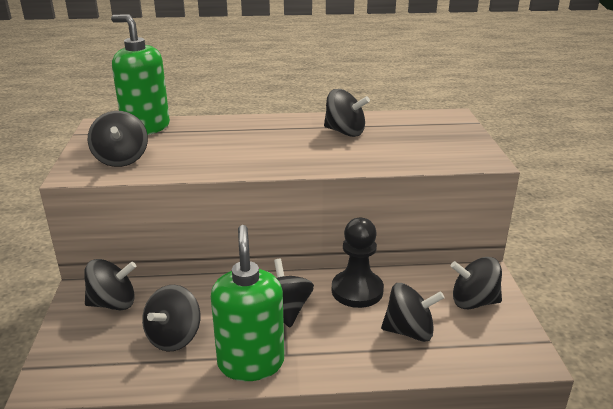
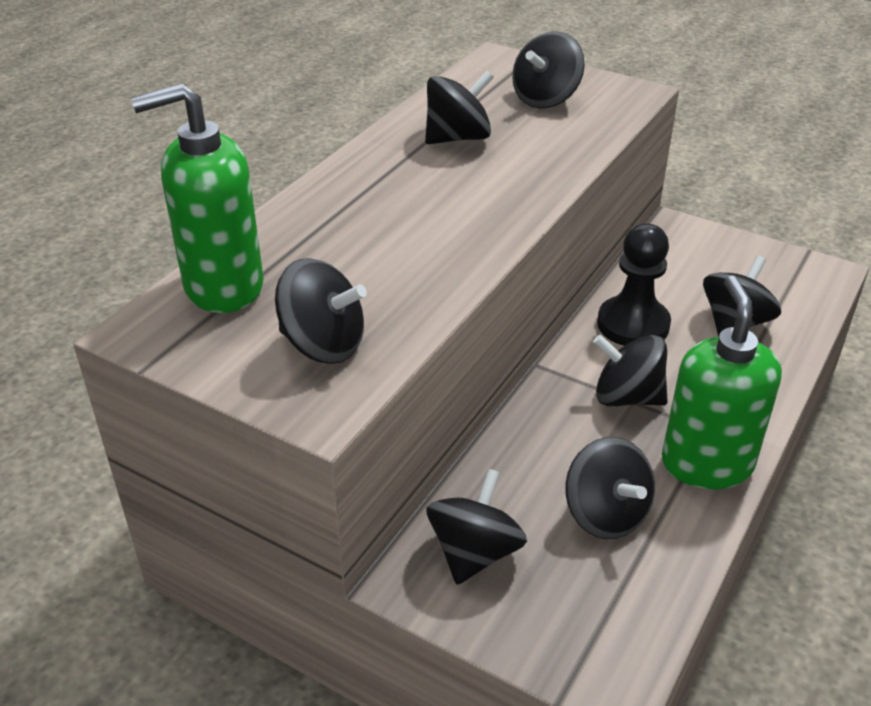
camera: 55 degrees left, 10 degrees up
green soap dispenser [211,225,284,381] -> green soap dispenser turned 60 degrees clockwise [662,275,782,489]
black spinning top [451,257,502,310] -> black spinning top moved to [512,31,585,108]

